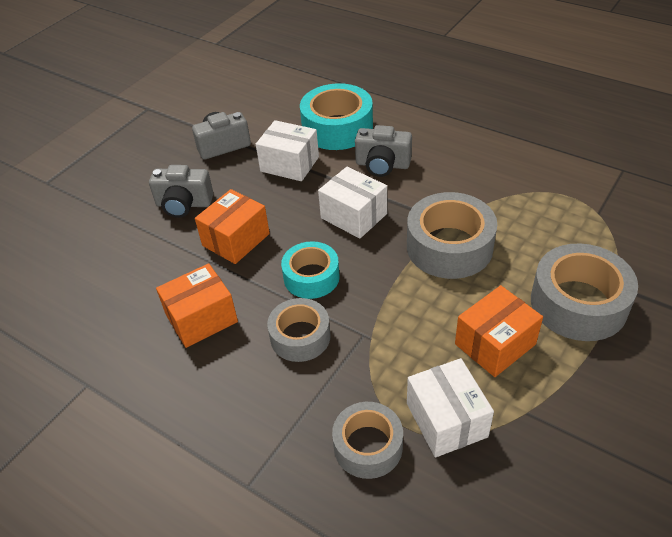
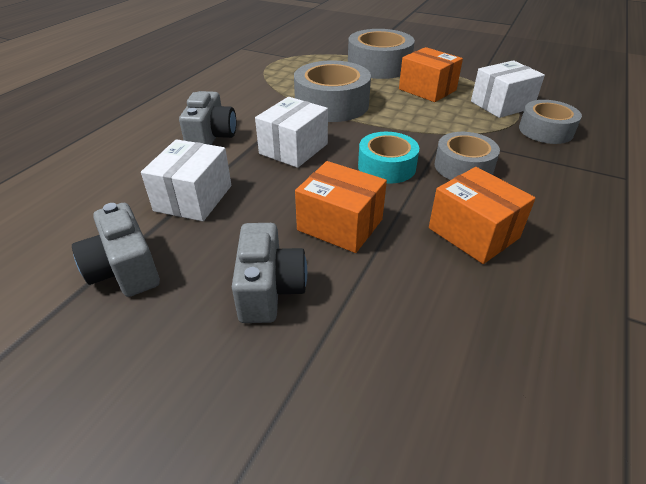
camera: 100 degrees left, 5 degrees down
turquoise tape [300,83,373,150] -> none

